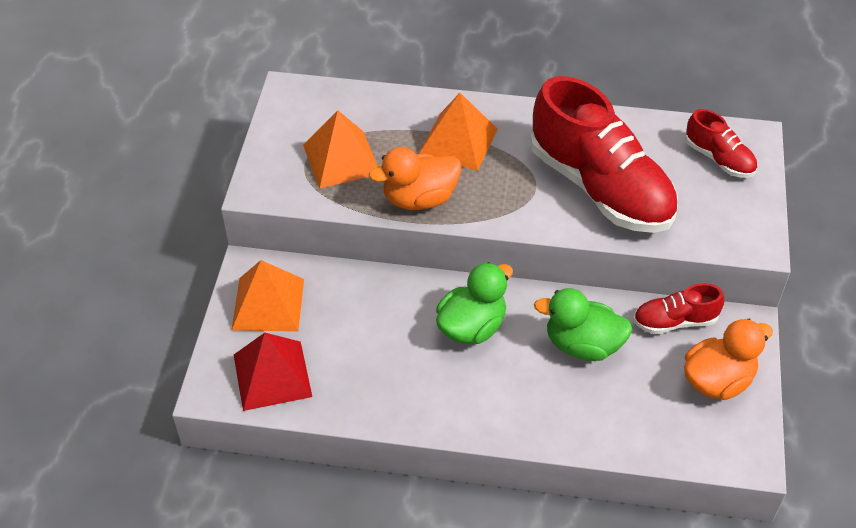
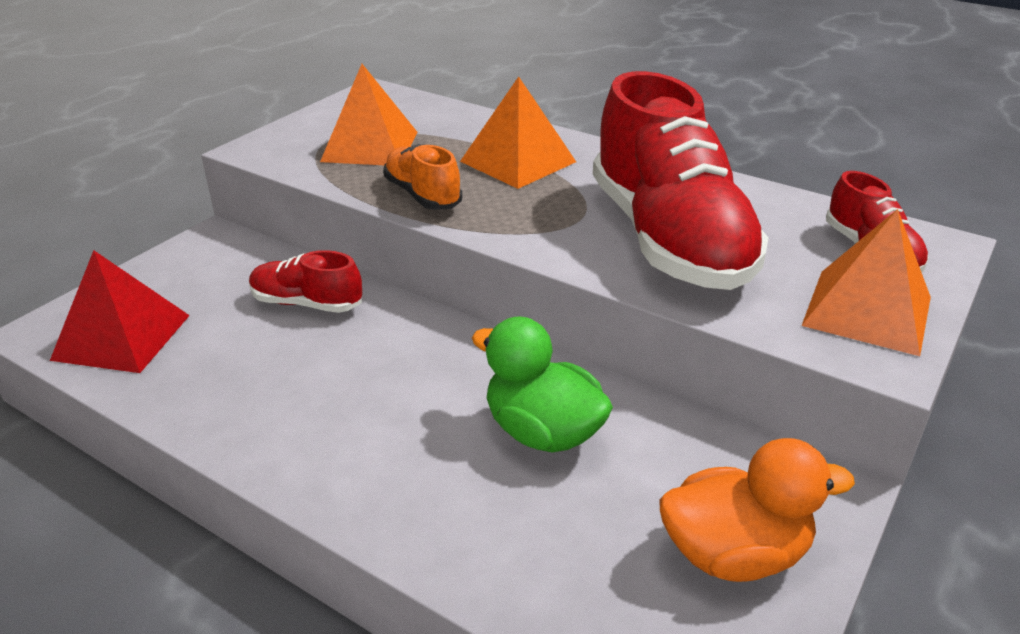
camera: 25 degrees right, 15 degrees down
orange pyramid [232,260,304,332] -> orange pyramid moved to [801,209,931,356]
orange duck [369,147,461,210] -> orange shoe [383,144,462,210]
green duck [436,262,513,344] -> none
red shoe [633,283,724,334] -> red shoe moved to [249,250,362,313]

